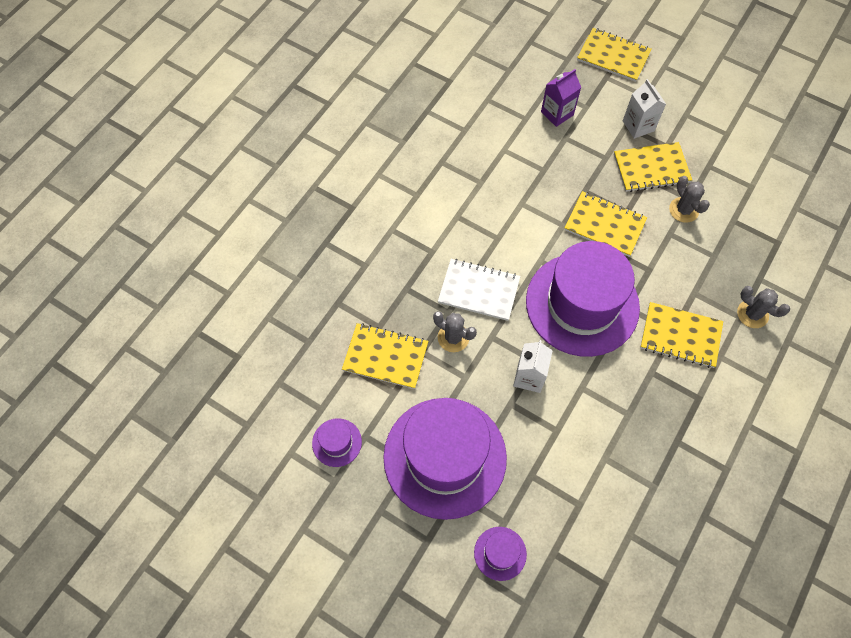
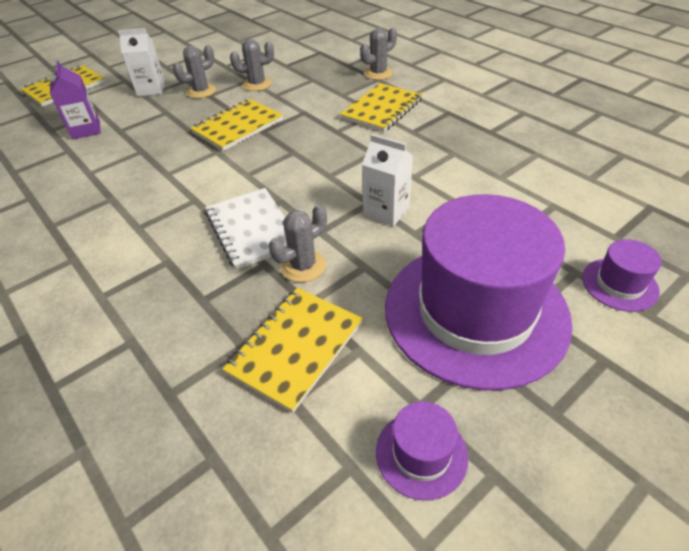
camera: 70 degrees left, 20 degrees down
white notebook [438,259,520,321] -> white notebook turned 60 degrees counterclockwise [205,188,287,270]
purple hat [526,241,640,357] -> none
yellow notebook [614,142,692,192] -> grey cactus [173,45,216,98]

